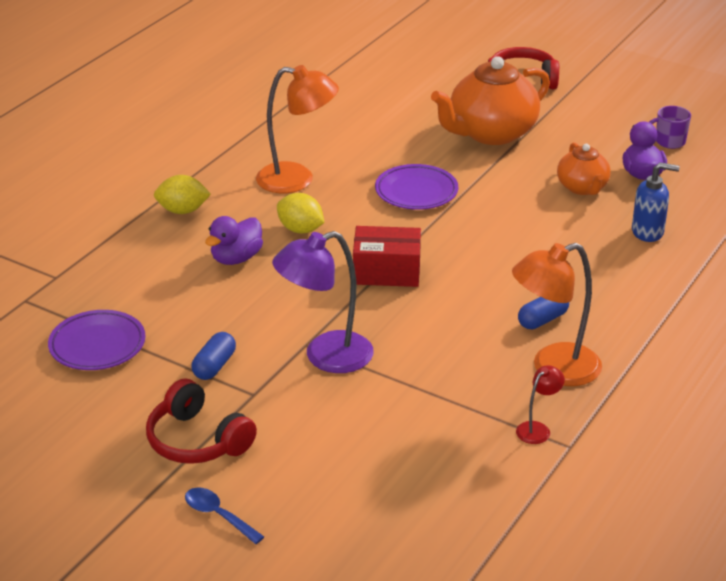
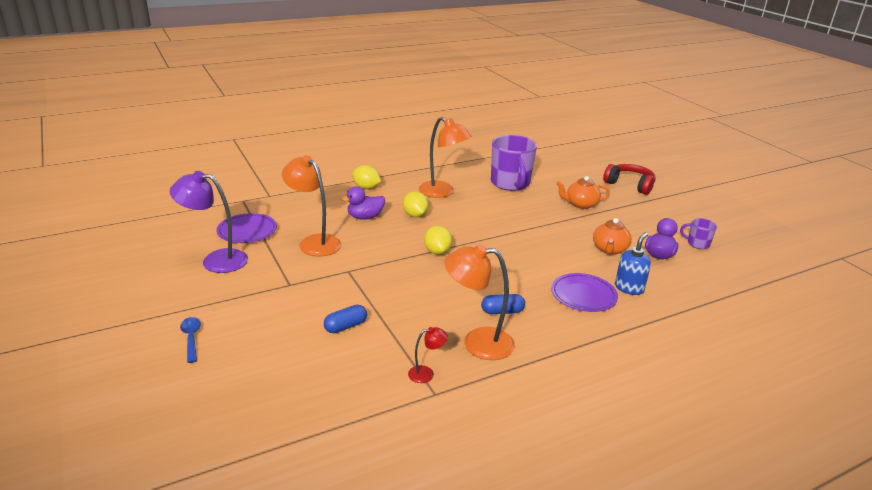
camera: 30 degrees right, 5 degrees down
red headphones [146,378,257,464] -> none
blue capsule [191,332,236,380] -> blue capsule moved to [324,305,367,333]
purple lamp [272,231,374,373] -> purple lamp moved to [170,171,248,273]
red box [353,226,421,287] -> yellow lemon [424,226,452,255]
purple plate [375,164,458,210] -> purple plate moved to [551,273,618,312]
orange teapot [431,56,550,145] -> orange teapot [556,176,610,209], size x0.56
blue soap dispenser [632,162,680,242] -> blue soap dispenser turned 90 degrees counterclockwise [615,232,651,295]
none -> orange lamp [282,155,341,257]
none -> purple mug [491,135,537,191]

